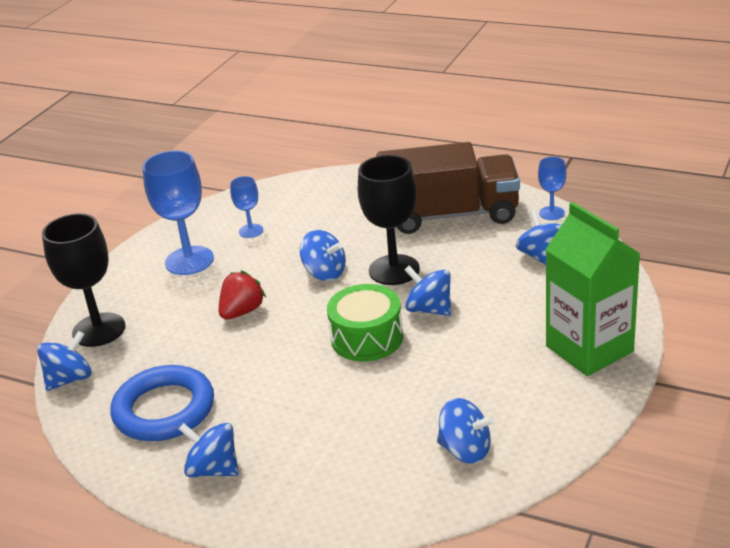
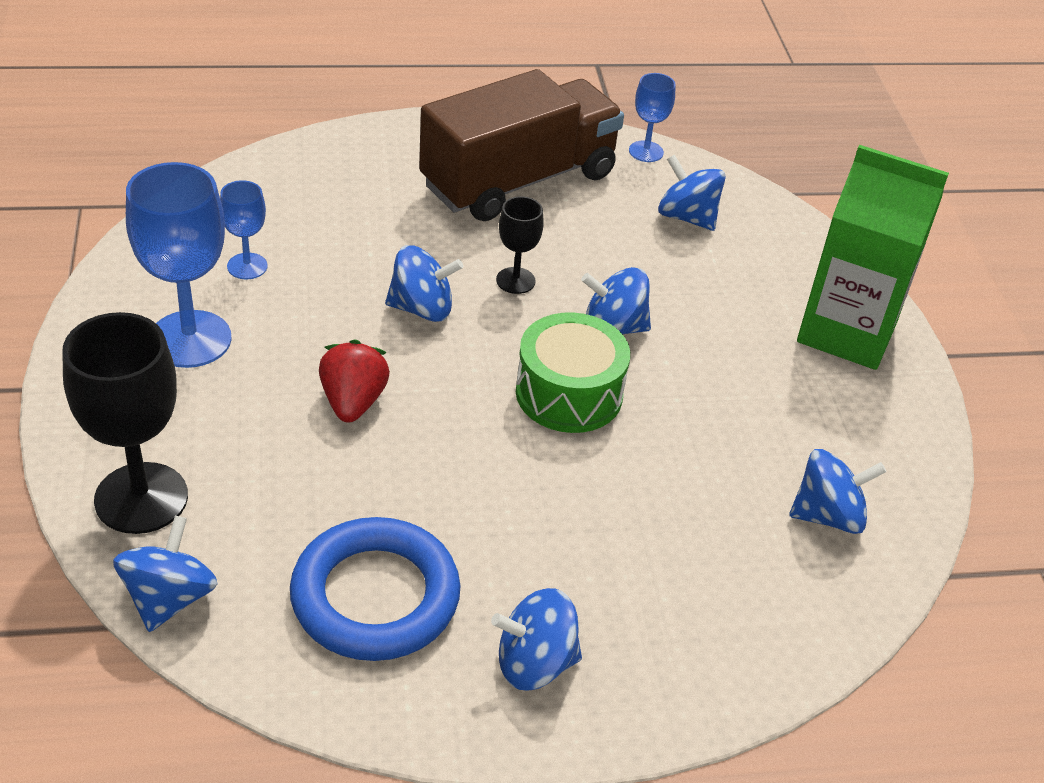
camera: 40 degrees left, 10 degrees up
black goblet [358,155,420,285] -> black goblet [496,196,544,294], size x0.52

